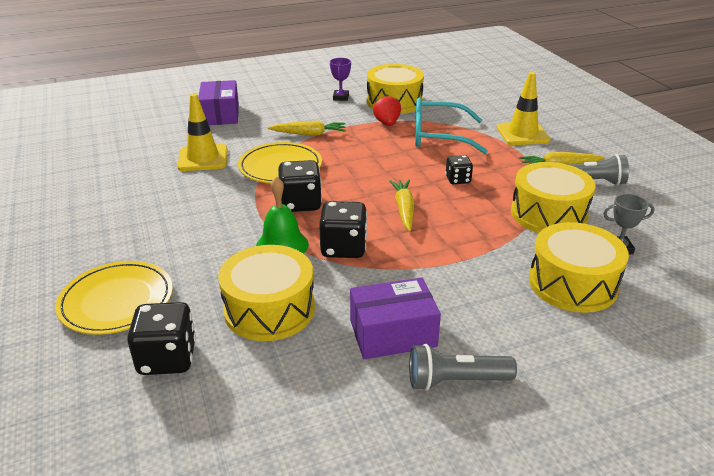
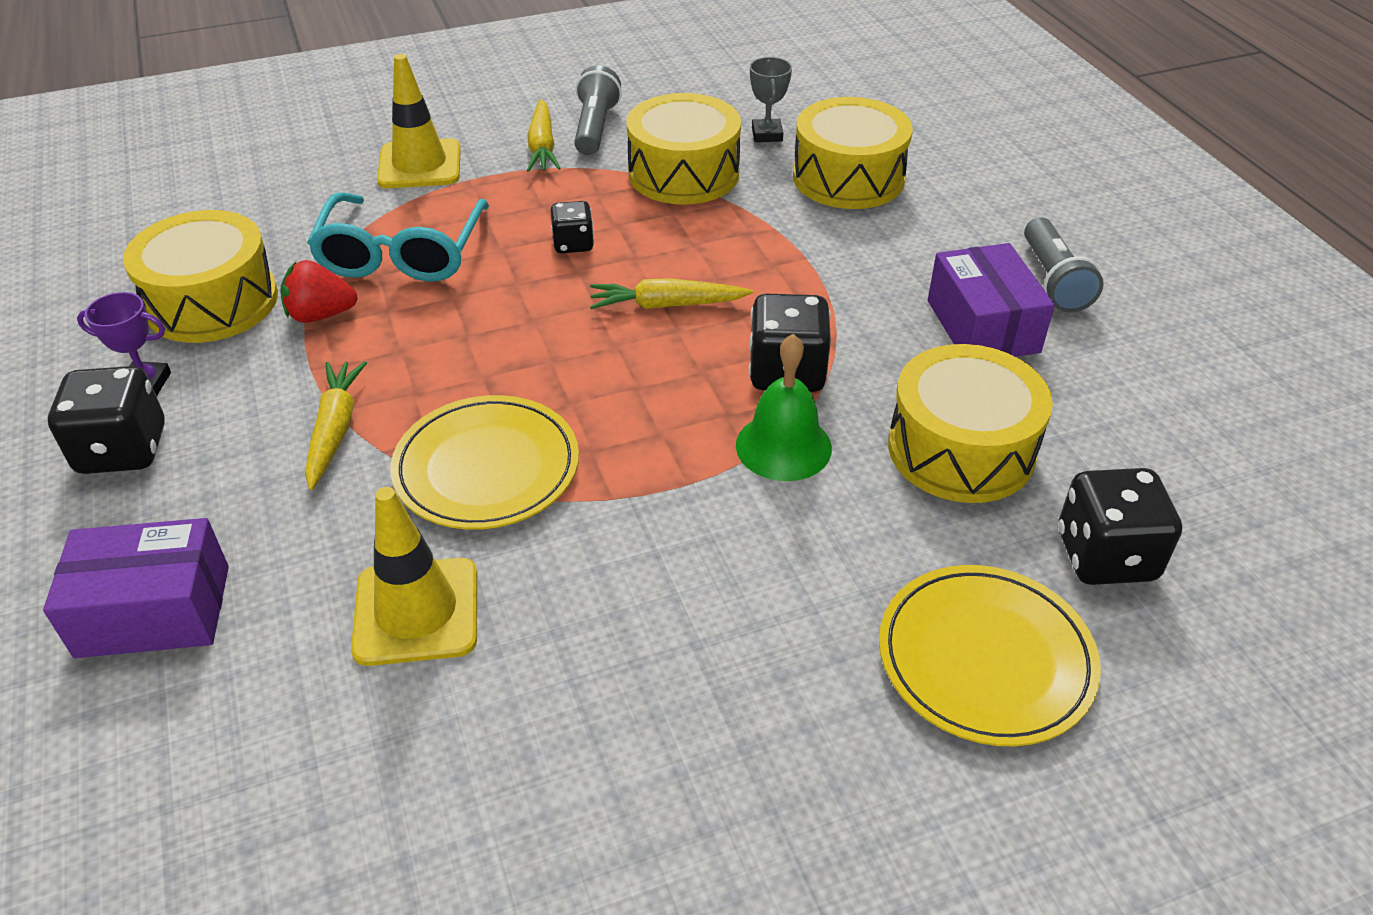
camera: 90 degrees left, 10 degrees up
black dice [278,160,322,212] -> black dice moved to [48,366,165,474]

